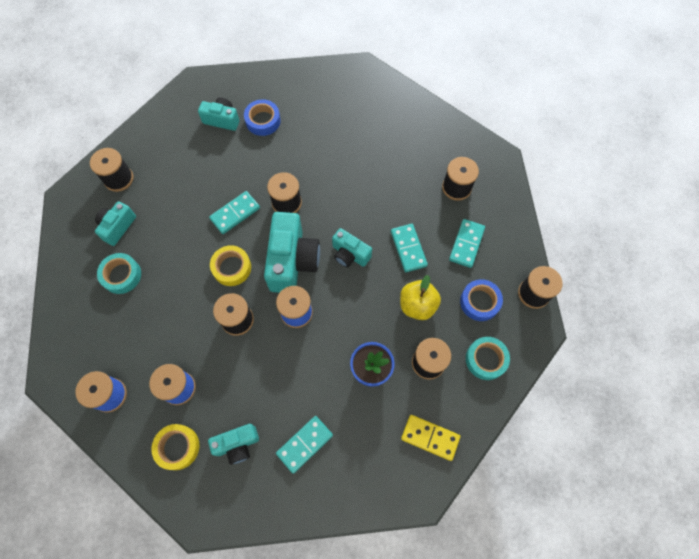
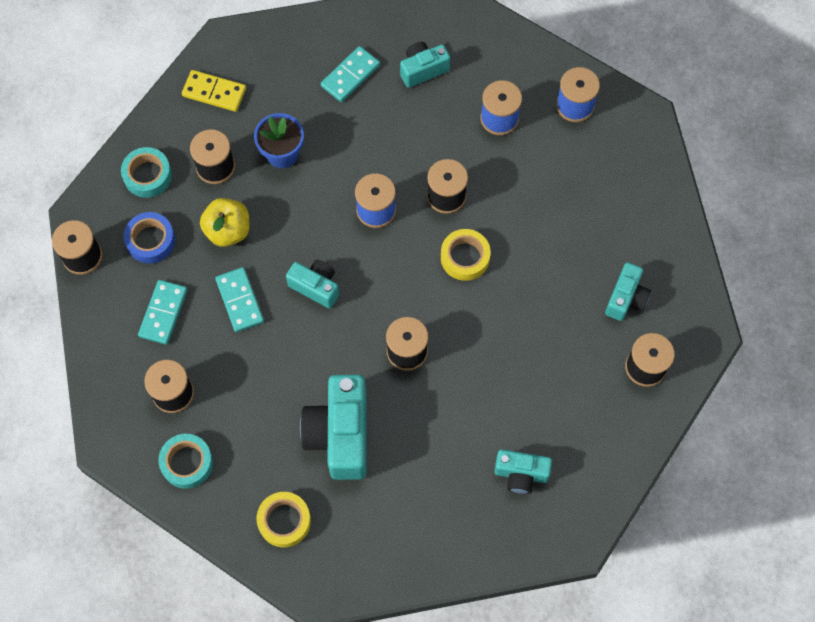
camera: 175 degrees right, 0 degrees up
turquoise tape [97,253,141,294] -> turquoise tape moved to [158,434,213,489]
yellow tape [151,424,199,470] -> yellow tape moved to [257,492,311,548]
turquoise domino [209,191,260,234] -> none
blue tape [244,99,281,136] -> none
turquoise camera [264,212,320,293] -> turquoise camera moved to [300,375,367,480]

